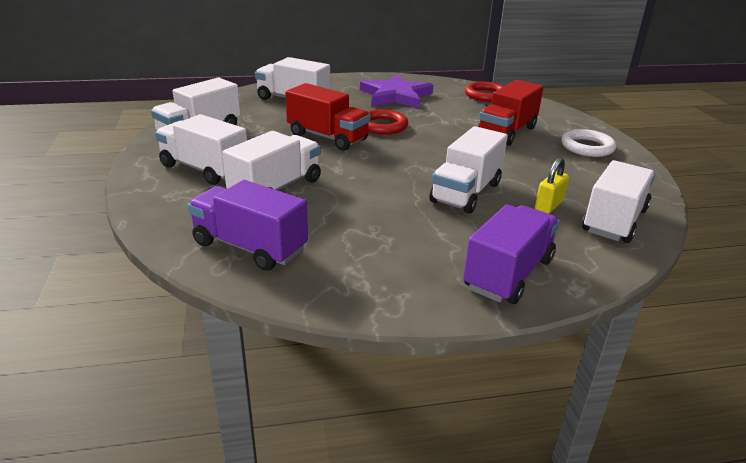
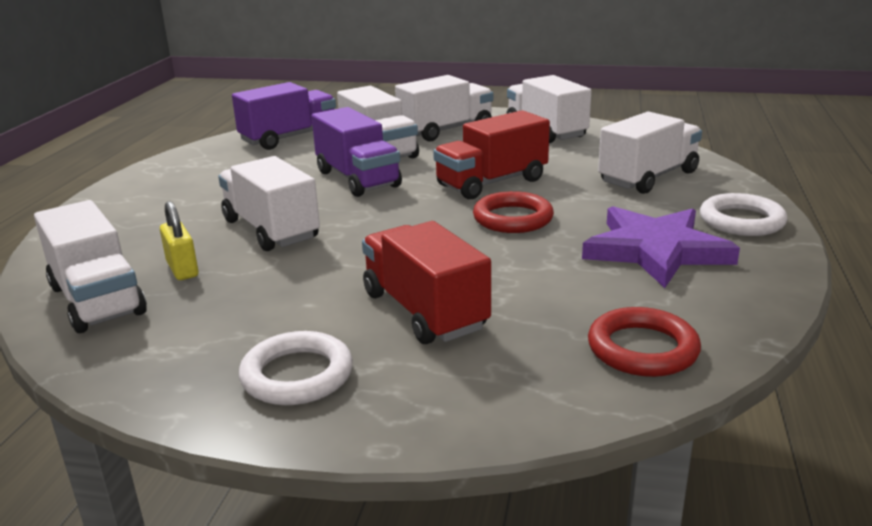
camera: 115 degrees right, 5 degrees down
purple truck [463,204,560,304] -> purple truck moved to [312,107,402,197]
none -> white ring [700,193,787,236]

